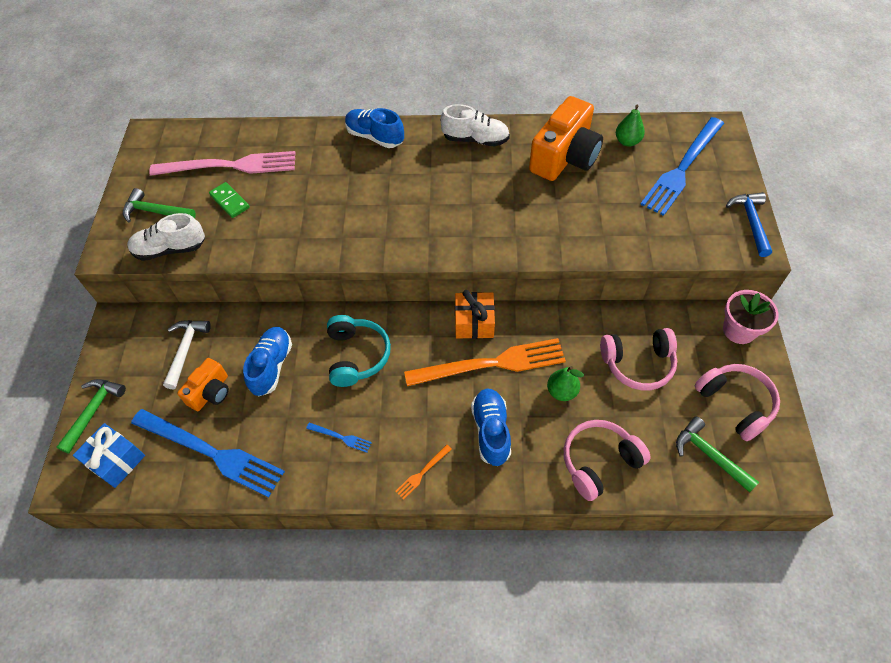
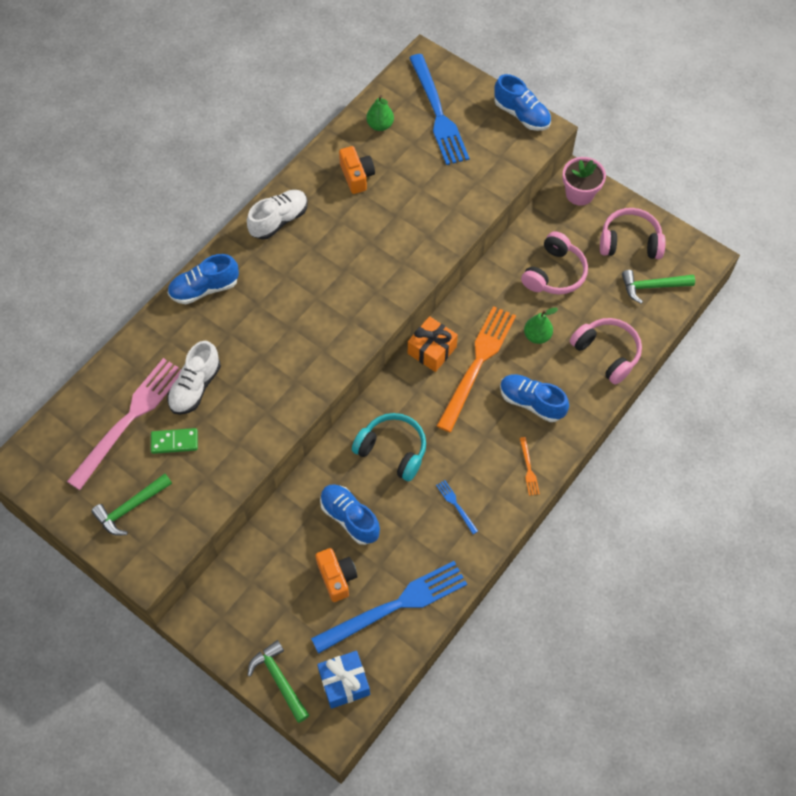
camera: 55 degrees left, 5 degrees up
white shoe [127,213,205,261] -> white shoe moved to [167,341,221,415]
white hammer [163,320,211,389] -> none
blue fork [306,422,372,453] -> blue fork turned 90 degrees counterclockwise [436,480,478,534]
orange camera [529,96,603,181] -> orange camera [339,146,375,194], size x0.55
pink headphones [564,420,651,501] -> pink headphones turned 135 degrees clockwise [570,318,642,385]
blue hammer [726,192,772,257] -> blue shoe [494,74,551,131]

